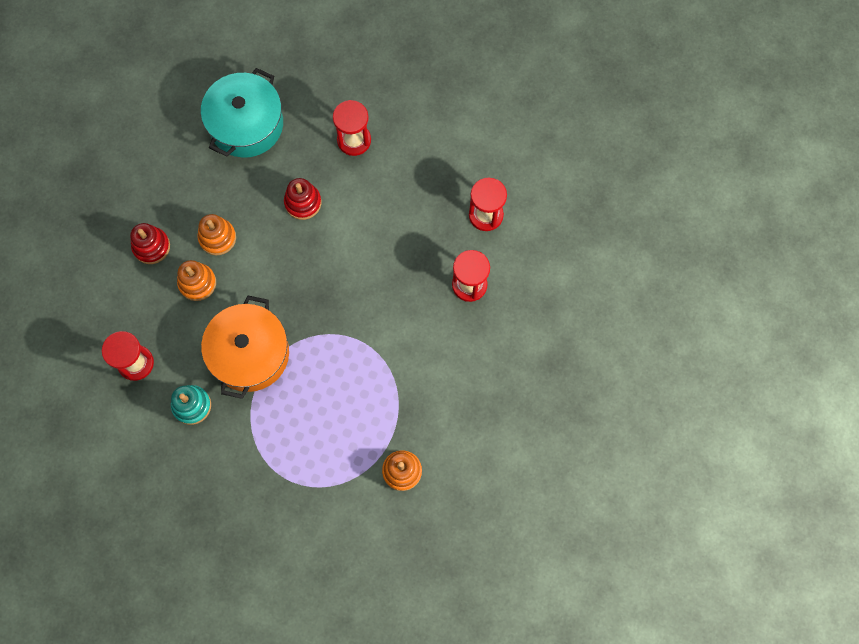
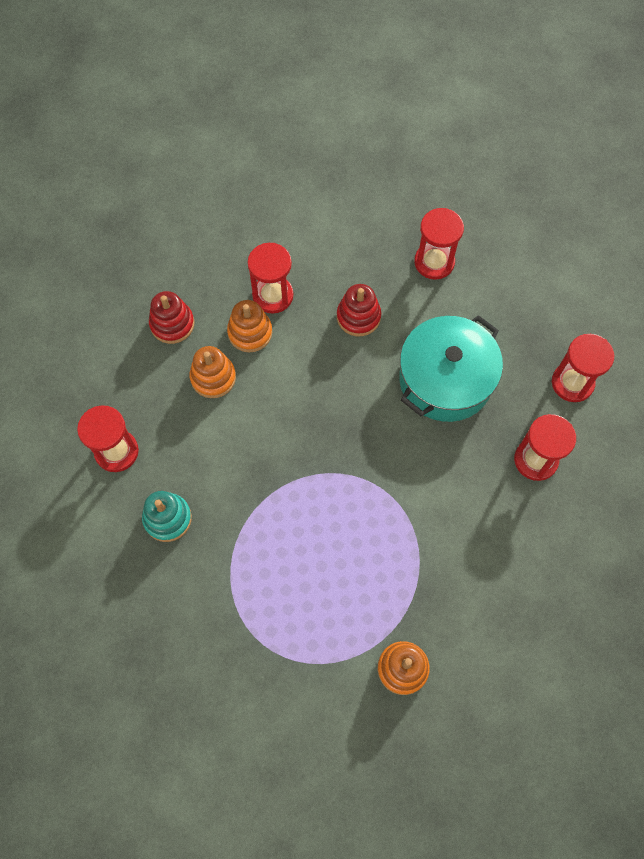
camera: 15 degrees right, 5 degrees down
turquoise pot [201,68,283,158] -> turquoise pot moved to [399,315,503,422]
orange pot [201,296,289,399] -> none
none -> red hourglass [247,243,294,314]

